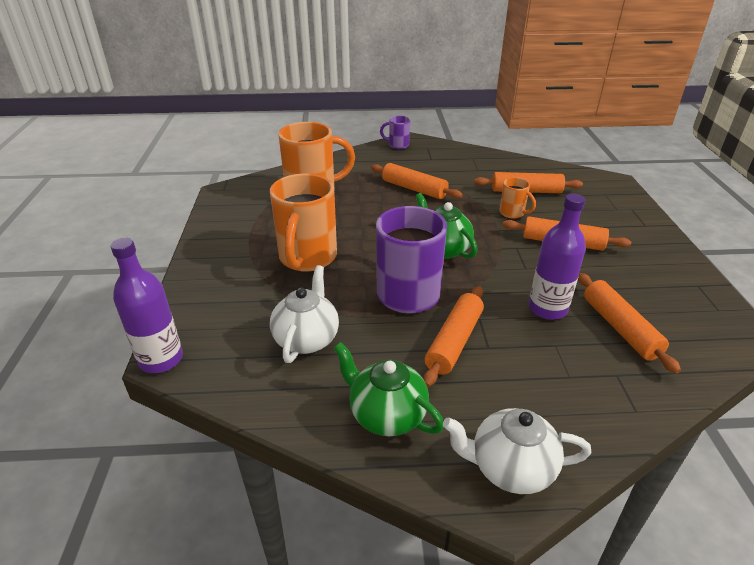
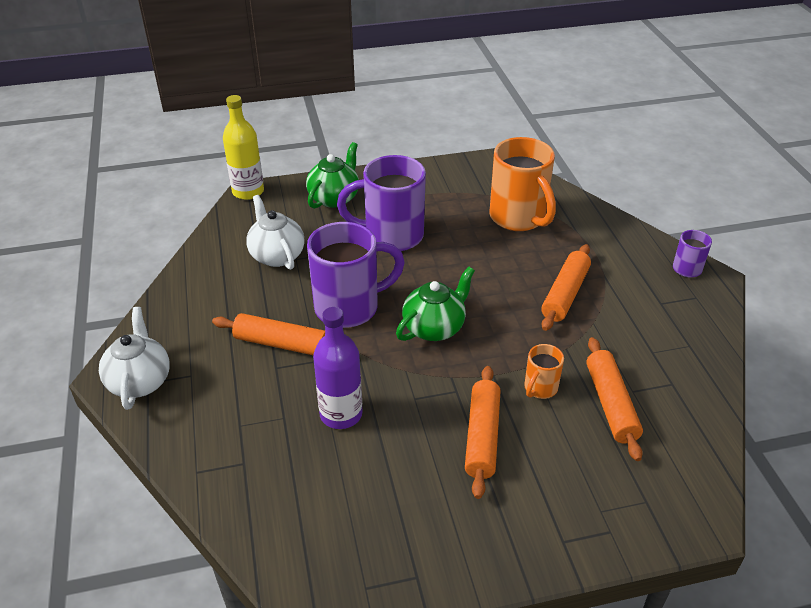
camera: 80 degrees right, 5 degrees up
purple bottle [110,238,183,373] -> yellow bottle [223,95,264,200]
orange mug [270,174,337,272] -> purple mug [337,155,426,251]
white teapot [270,265,339,363] -> white teapot turned 120 degrees counterclockwise [246,195,304,270]
green teapot [334,342,444,436] -> green teapot moved to [306,142,359,209]
orange rolling pin [578,273,681,374] -> none

